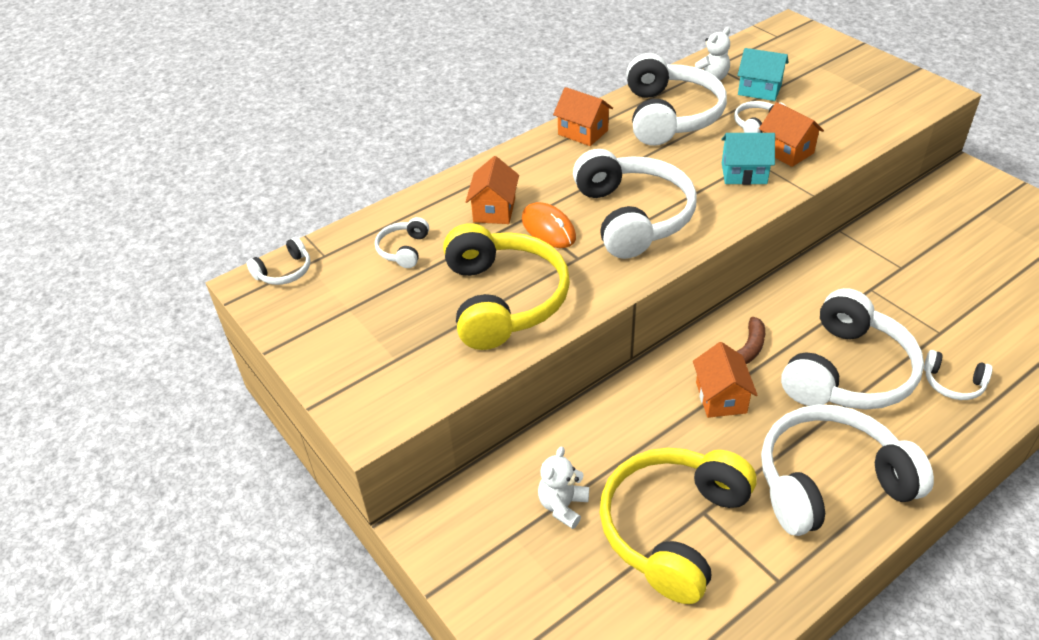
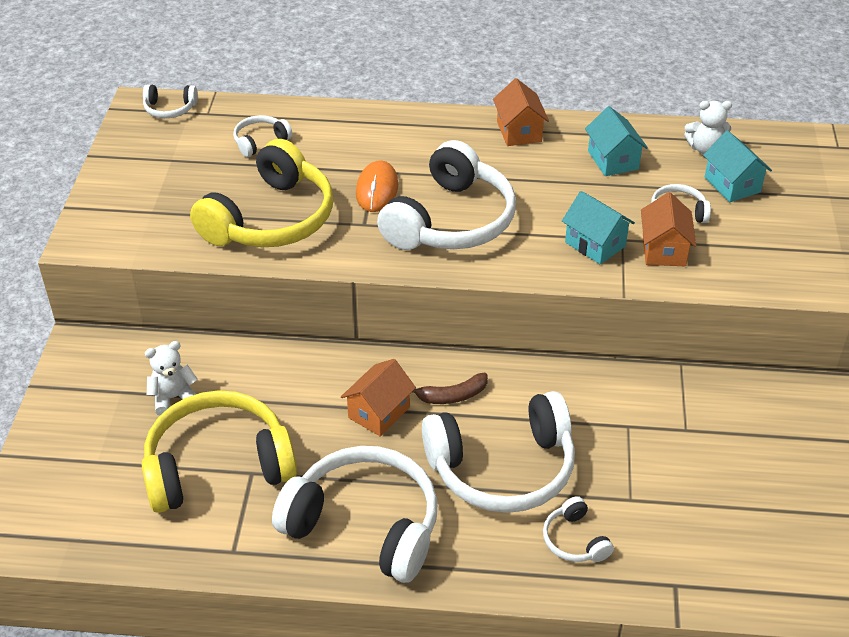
camera: 40 degrees right, 0 degrees up
orange house [466,156,519,224] -> none
white headphones [626,53,727,146] -> turquoise house [585,106,648,176]

